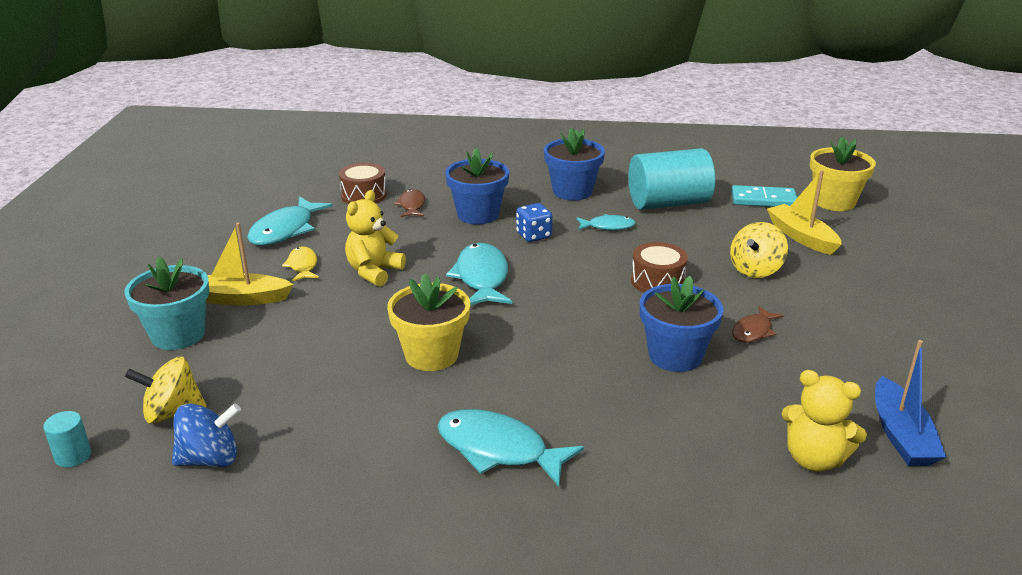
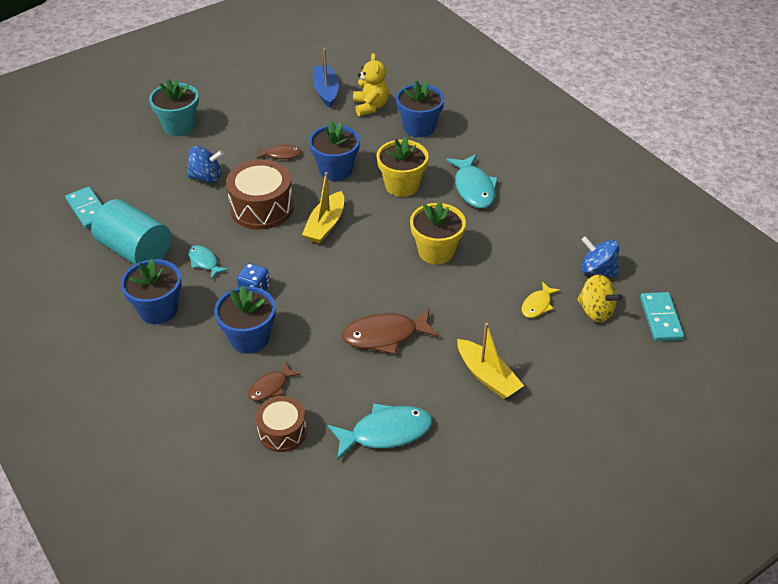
camera: 130 degrees left, 15 degrees up
turquoise cylinder [43,411,91,467] -> turquoise domino [640,292,684,341]
turquoise flower pot [124,256,209,350] -> turquoise flower pot moved to [149,79,199,136]
yellow fish [282,247,319,282] -> yellow fish moved to [522,281,560,318]
yellow teddy bear [345,190,406,287] -> brown fish [342,308,439,354]
turquoise fish [446,243,512,305] -> none
brown drum [631,242,688,293] -> brown drum [226,160,294,230], size x1.62
yellow spinning top [730,222,788,278] -> blue spinning top [187,146,224,183]
yellow boat [767,170,842,255] -> yellow boat moved to [302,172,344,244]
yellow flower pot [810,137,876,211] -> yellow flower pot moved to [376,137,428,197]
blue boat [875,340,946,466] -> blue boat turned 60 degrees counterclockwise [313,48,339,108]
none -> blue flower pot [396,80,444,137]

